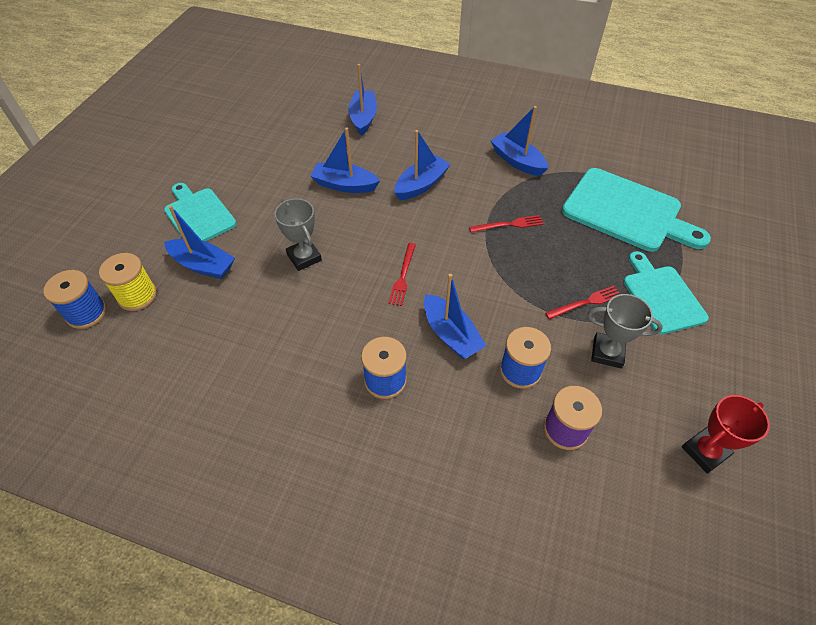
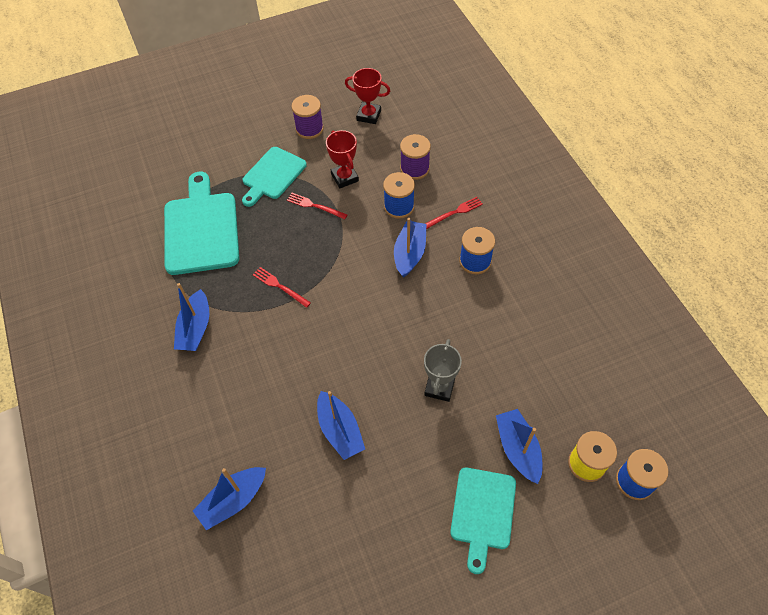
camera: 130 degrees left, 5 degrees up
red fork [388,243,416,306] -> red fork moved to [425,197,483,229]
blue boat [395,130,451,200] -> none
grey trophy [587,294,663,368] -> red trophy [326,130,359,188]
none -> purple spool [291,95,324,139]

